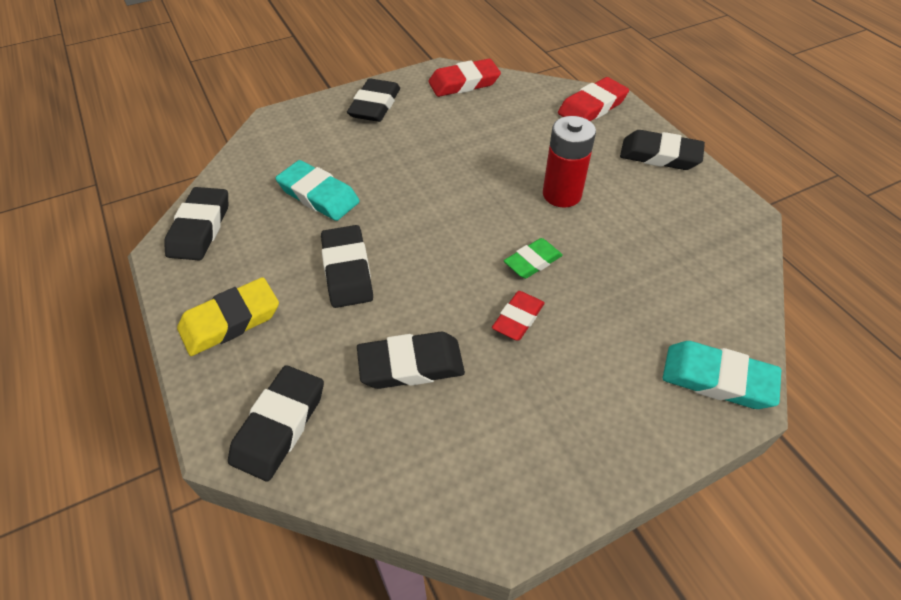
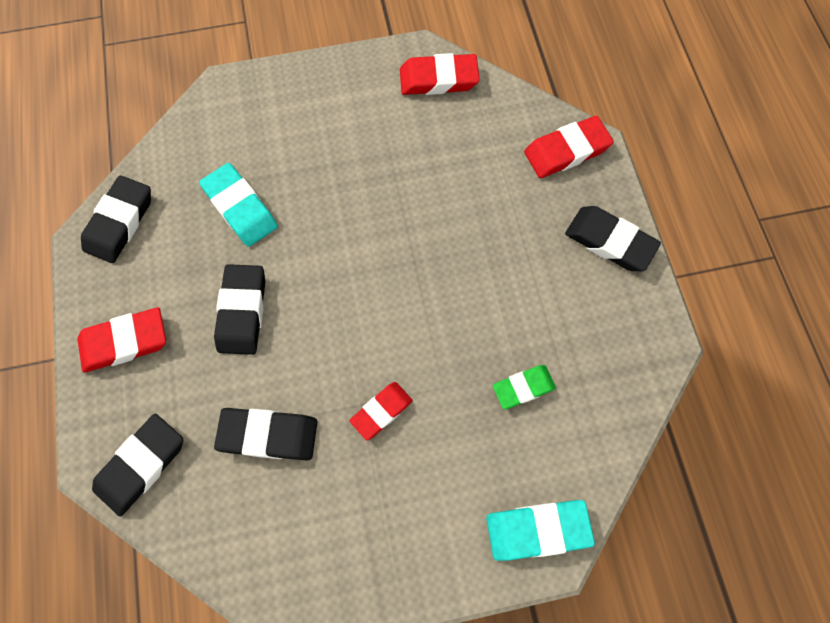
camera: 15 degrees right, 20 degrees up
yellow eraser [177,277,279,356] -> red eraser [77,307,166,373]
black eraser [347,78,400,122] -> none
green eraser [504,238,563,279] -> green eraser moved to [493,365,556,409]
red battery [543,116,596,208] -> none
turquoise eraser [663,341,781,409] -> turquoise eraser turned 45 degrees counterclockwise [486,500,595,561]

